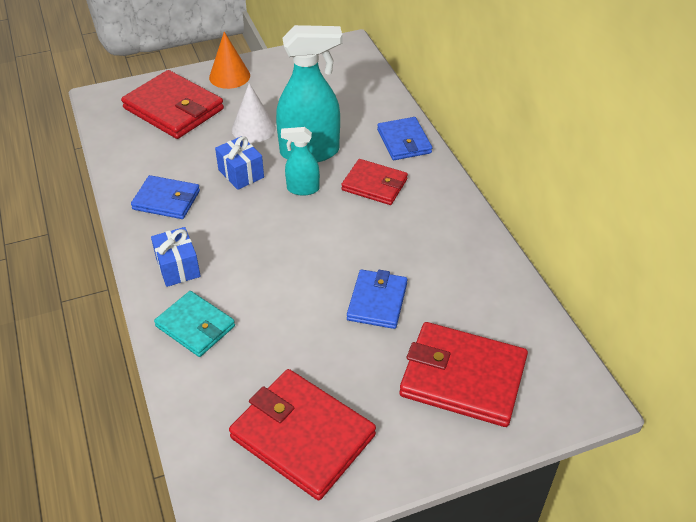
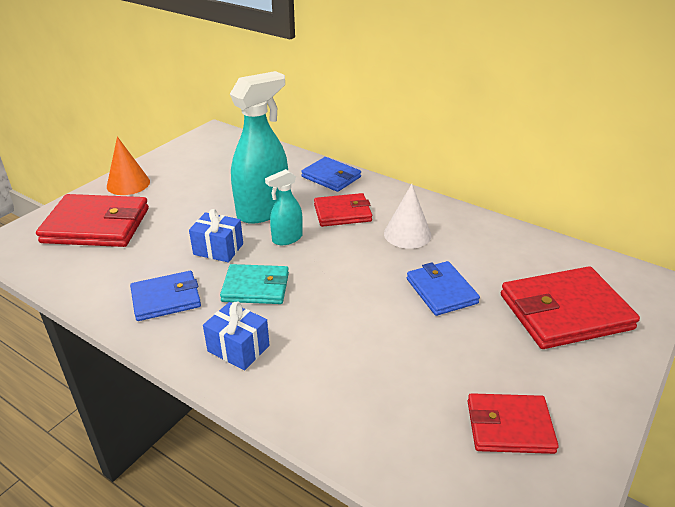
camera: 35 degrees left, 10 degrees down
turquoise wallet [154,291,235,357] -> turquoise wallet moved to [220,264,289,304]
red wallet [229,369,376,500] -> red wallet [468,393,559,454], size x0.61
white cone [232,83,276,143] -> white cone moved to [384,184,431,249]

